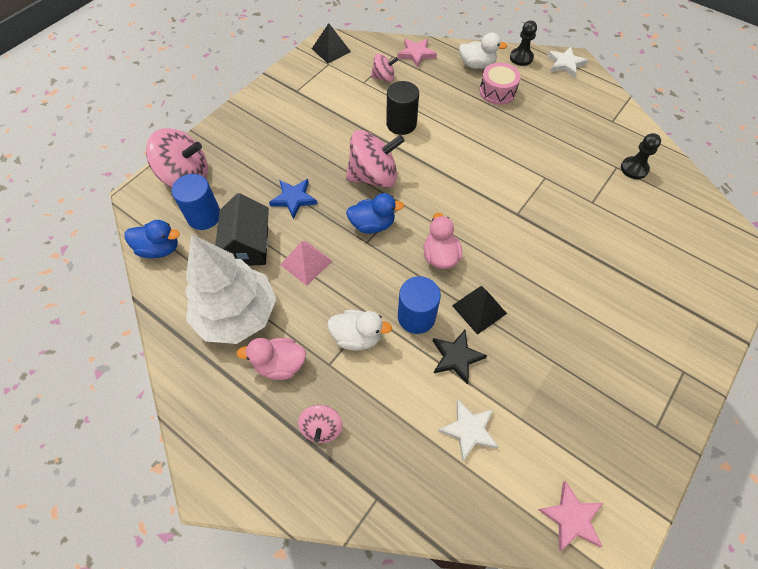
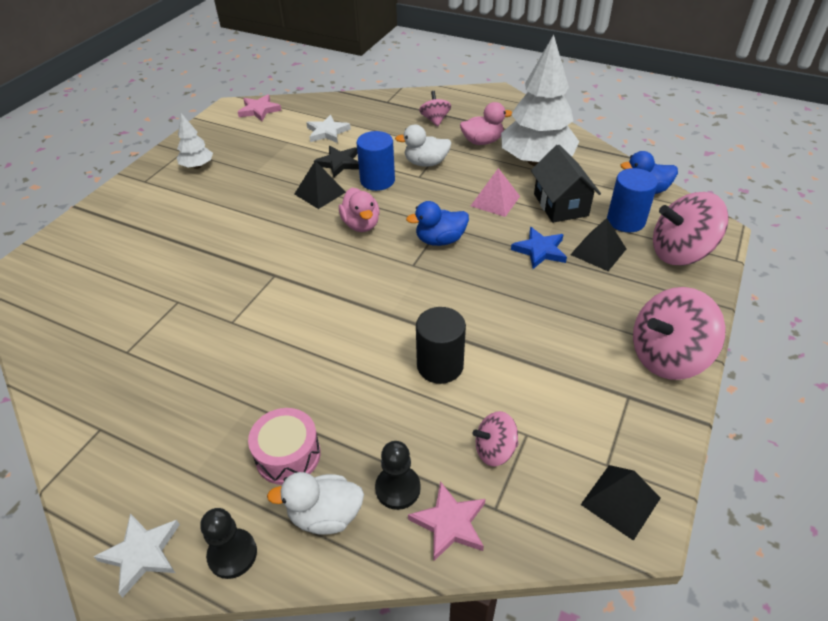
camera: 170 degrees right, 15 degrees down
pink spinning top [346,130,404,188] -> pink spinning top moved to [633,287,726,380]
black pawn [621,133,661,179] -> black pawn moved to [375,441,421,510]
none -> white tree [177,113,213,169]
none -> black pyramid [570,218,626,271]

